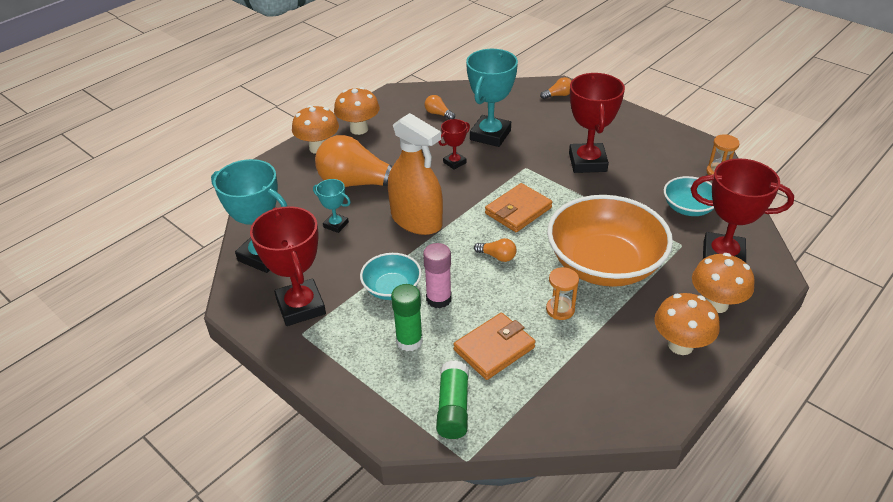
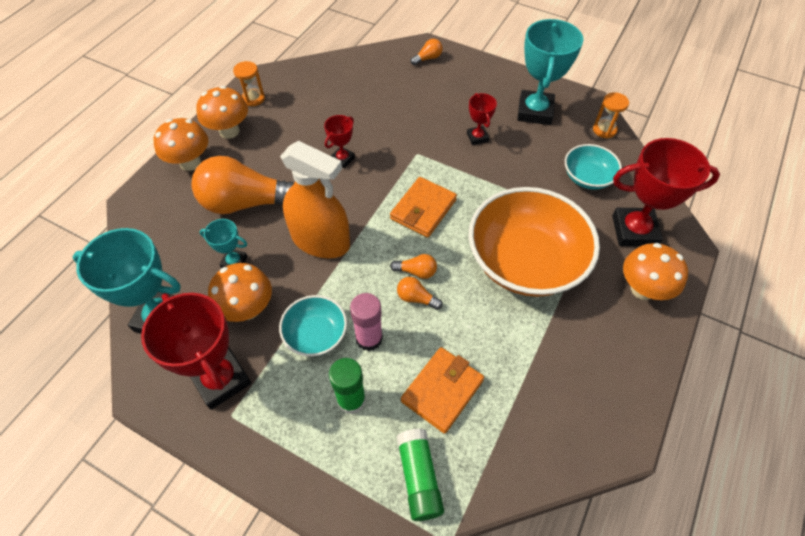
camera: 15 degrees left, 15 degrees up
orange light bulb [425,95,455,120] -> orange light bulb moved to [397,277,443,310]
turquoise trophy [466,49,518,147] -> turquoise trophy moved to [517,19,583,125]
orange hourglass [546,267,579,320] -> orange hourglass moved to [233,61,265,106]
red trophy [569,73,625,173] -> red trophy [467,93,497,145], size x0.50
orange mushroom [654,293,720,355] -> orange mushroom moved to [208,263,272,322]

